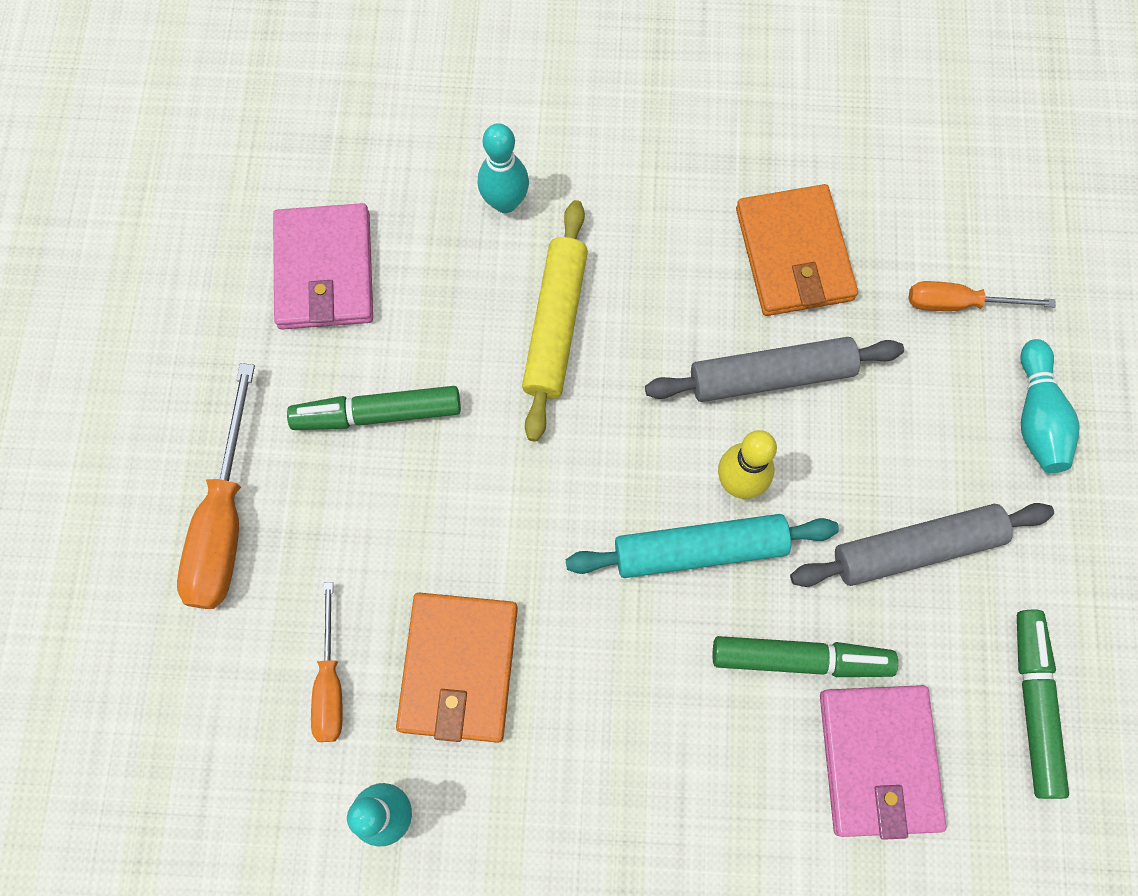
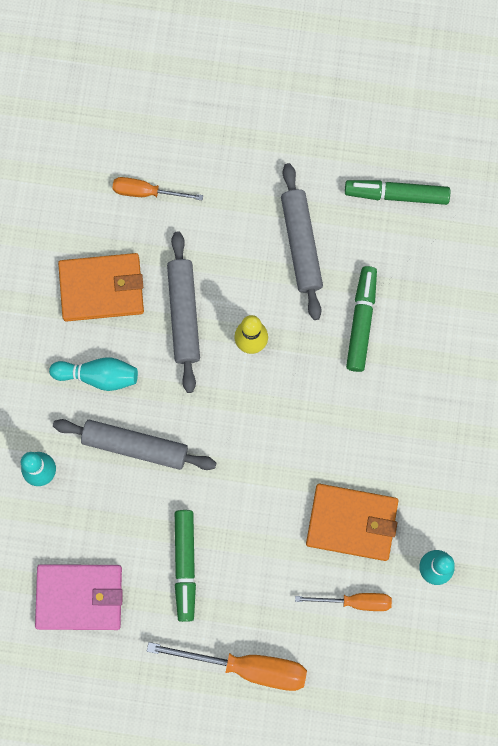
camera: 85 degrees left, 5 degrees up
yellow rolling pin [522,200,588,442] -> grey rolling pin [53,419,216,470]
turquoise rolling pin [566,514,839,578] -> none
pink wallet [820,685,946,840] -> none
orange screwdriver [909,281,1056,311] -> orange screwdriver turned 90 degrees clockwise [113,177,203,201]
turquoise bowling pin [1020,339,1079,473] -> turquoise bowling pin moved to [49,357,138,391]

